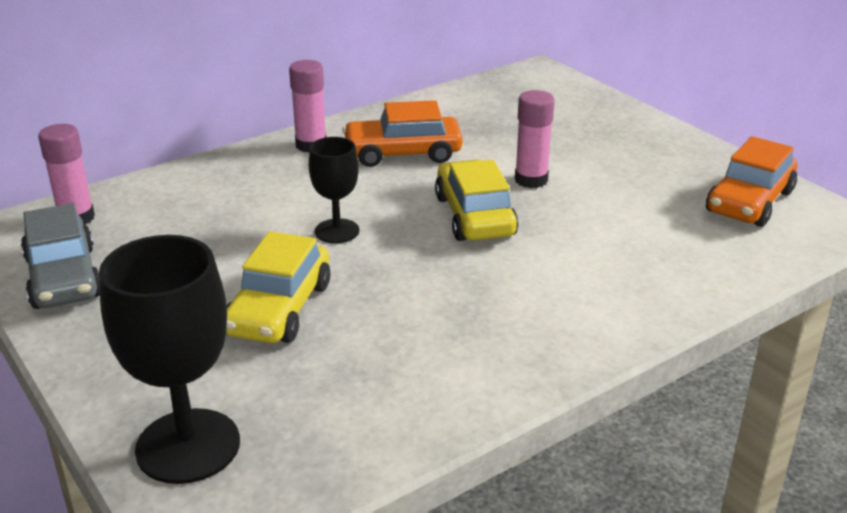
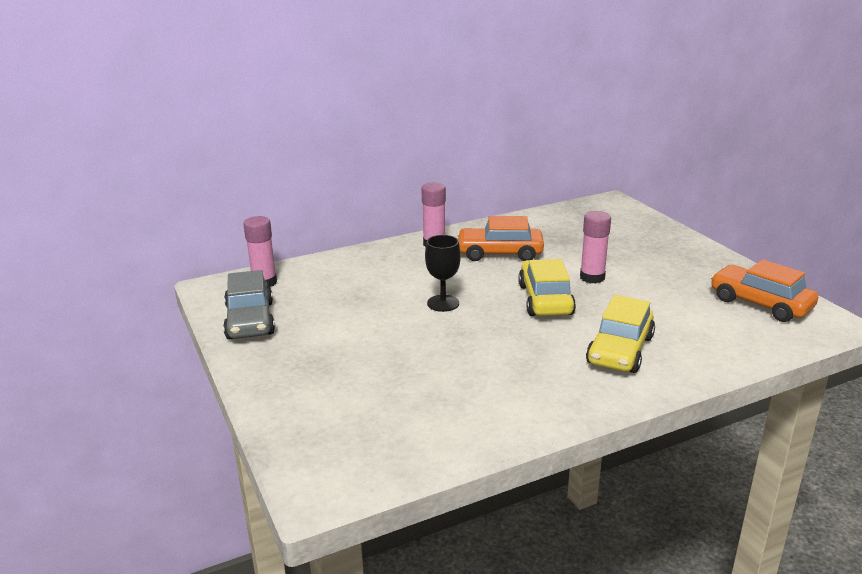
camera: 10 degrees right, 5 degrees down
black goblet [99,235,240,484] -> none
yellow car [226,231,330,343] -> yellow car moved to [586,295,655,373]
orange car [706,136,797,227] -> orange car turned 90 degrees clockwise [711,259,818,322]

